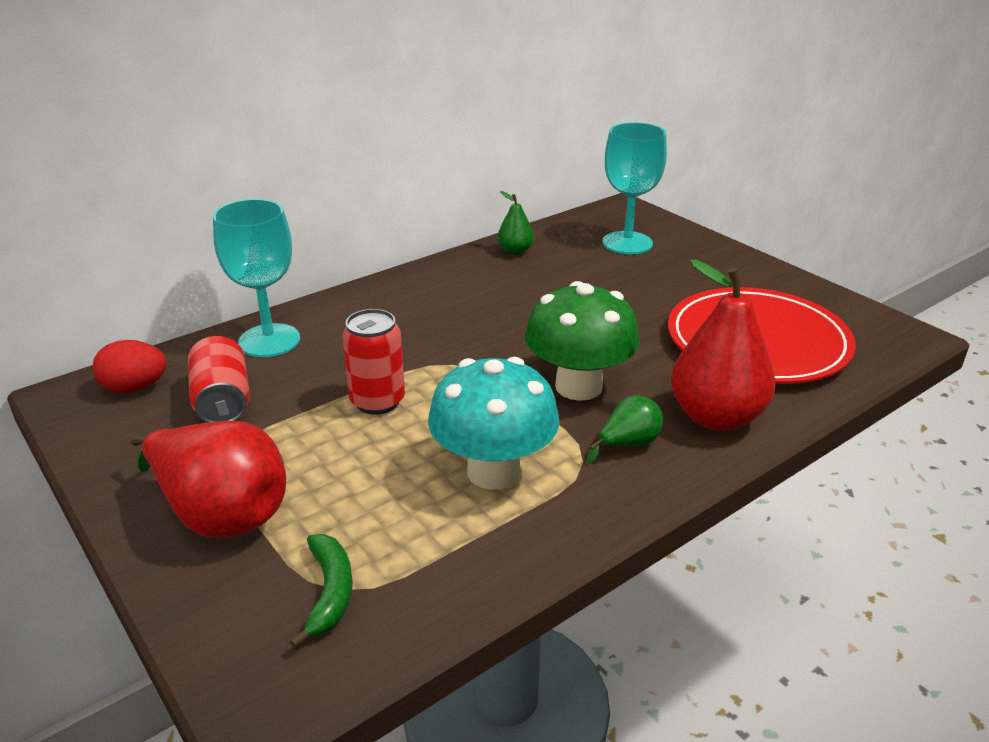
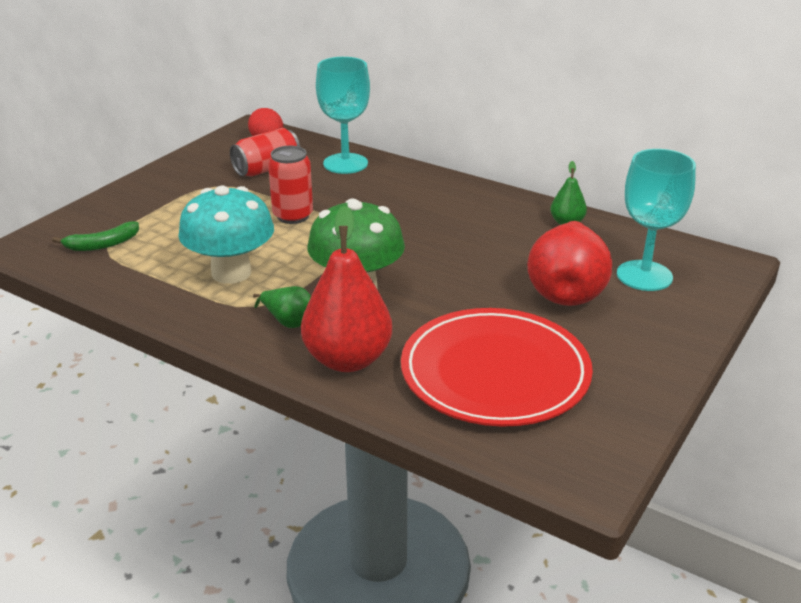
camera: 70 degrees right, 0 degrees up
red pear [131,421,286,538] -> red pear moved to [527,221,612,306]

